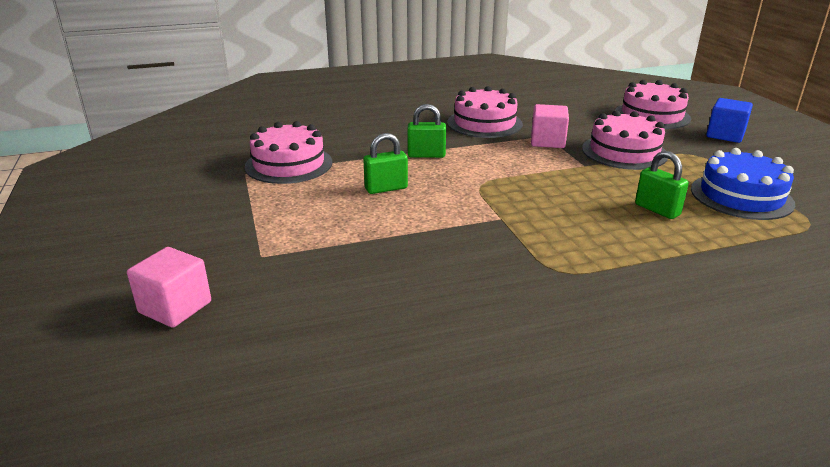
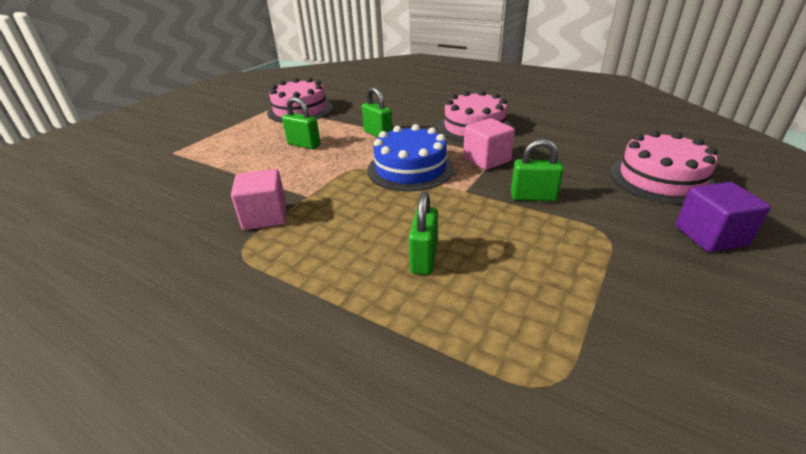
camera: 50 degrees right, 5 degrees up
pink cube [127,247,211,328] -> pink cube moved to [231,169,286,230]
pink cake [582,110,668,170] -> green padlock [511,139,564,201]
blue cake [691,148,795,220] -> blue cake moved to [367,124,454,191]
blue cube [706,98,753,143] -> purple cube [675,182,771,252]

